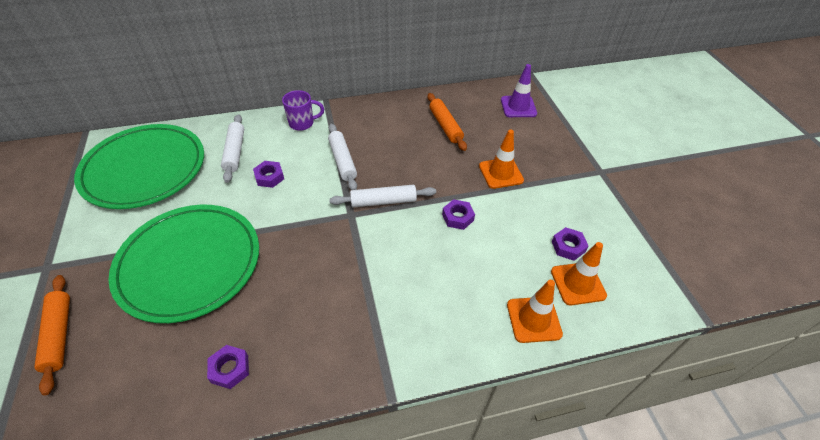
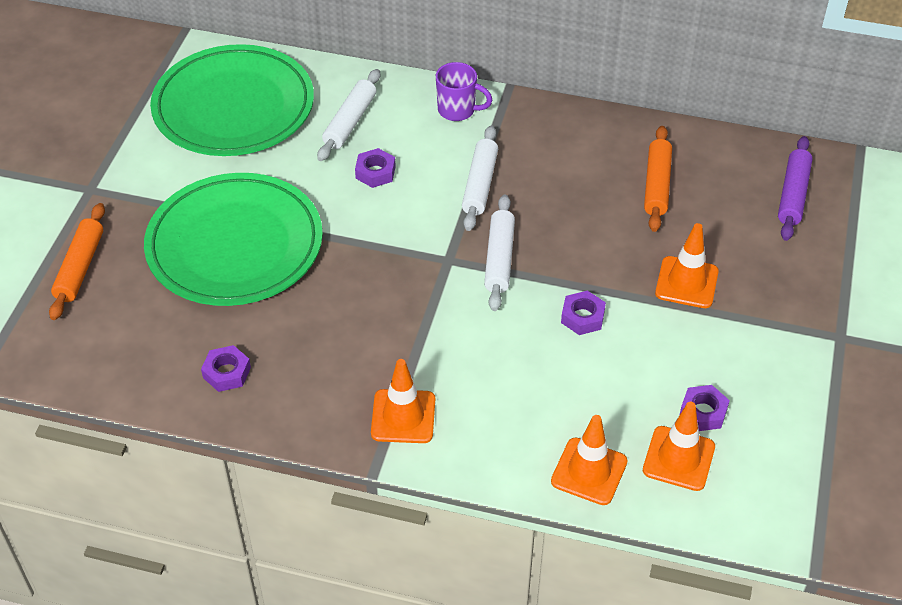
camera: 30 degrees right, 0 degrees up
white rolling pin [329,185,436,208] -> white rolling pin turned 75 degrees clockwise [484,195,515,311]
purple traffic cone [501,64,537,117] -> purple rolling pin [778,136,813,241]
none -> orange traffic cone [371,359,435,443]

